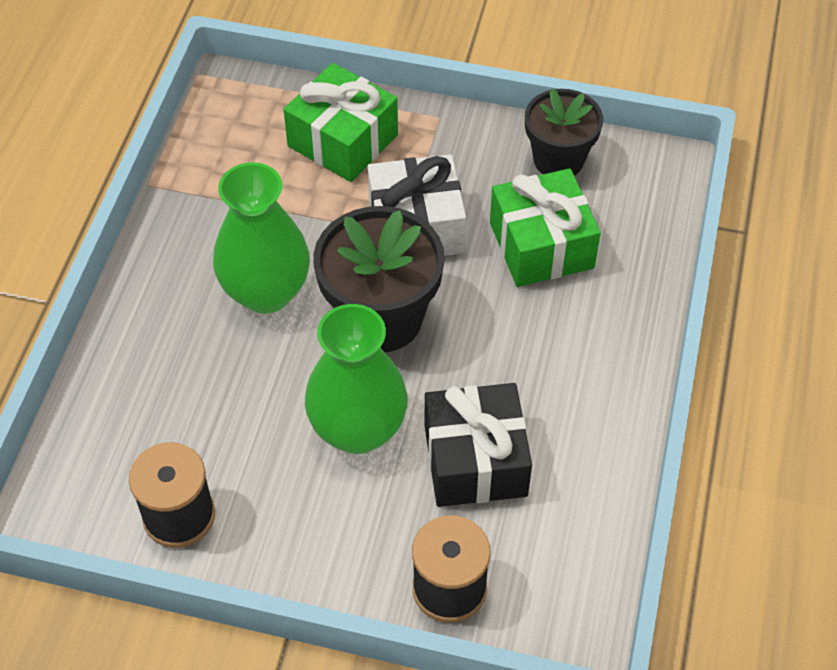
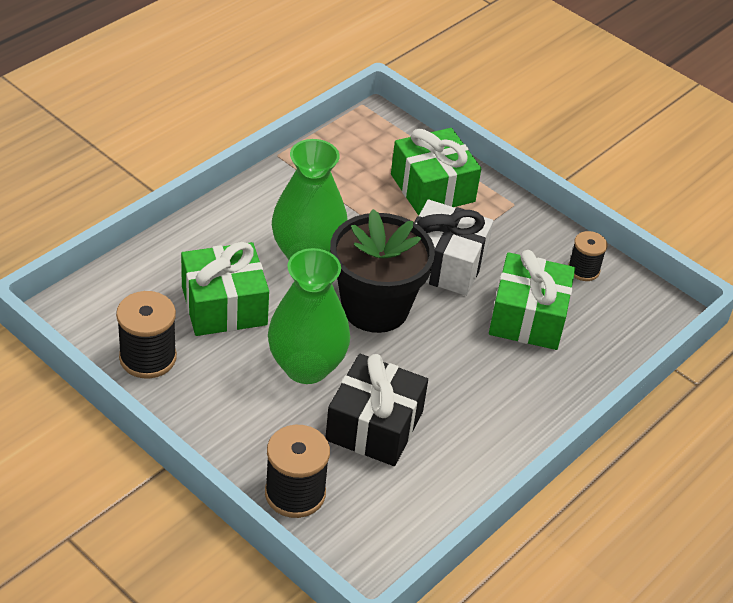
camera: 25 degrees right, 10 degrees down
black flower pot [525,89,603,176] -> black spool [568,231,607,281]
none -> green gift [181,242,269,336]

